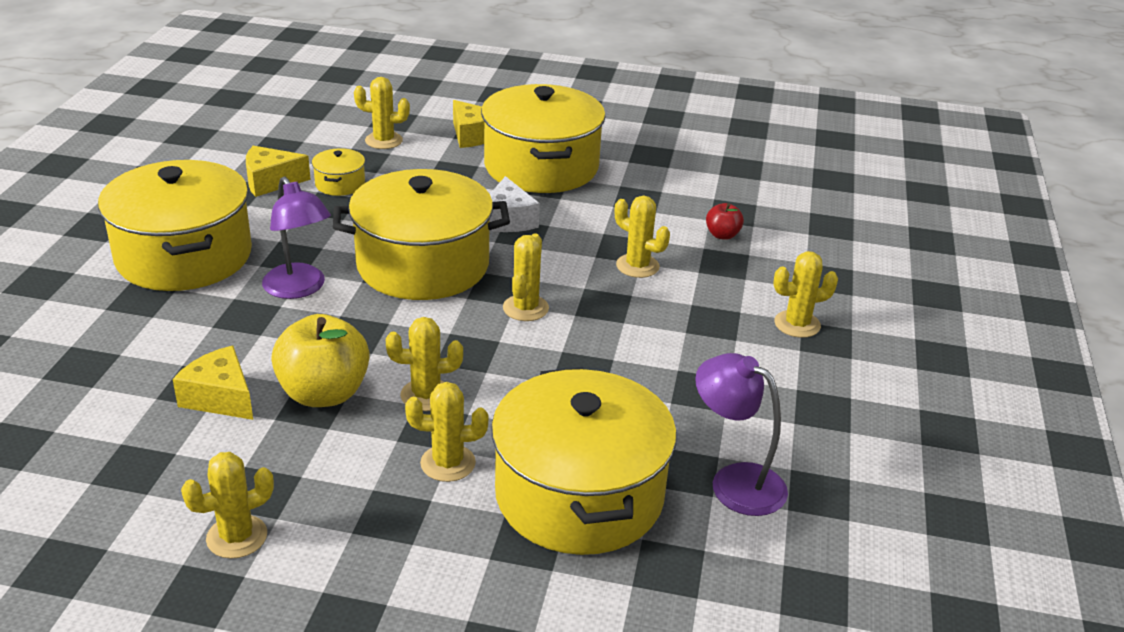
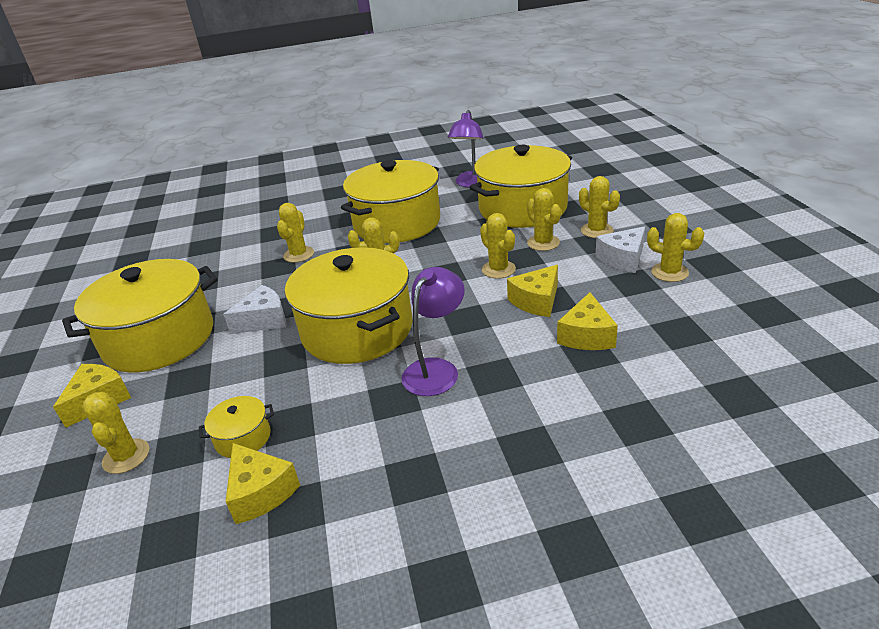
camera: 110 degrees left, 0 degrees up
yellow pot [98,160,252,291] -> yellow pot moved to [341,160,440,243]
yellow apple [271,314,369,407] -> yellow cheese [507,265,558,317]
red apple [706,203,744,240] -> none
yellow cactus [773,251,838,338] -> yellow cactus moved to [579,176,620,238]
none -> white cheese [595,226,645,273]

